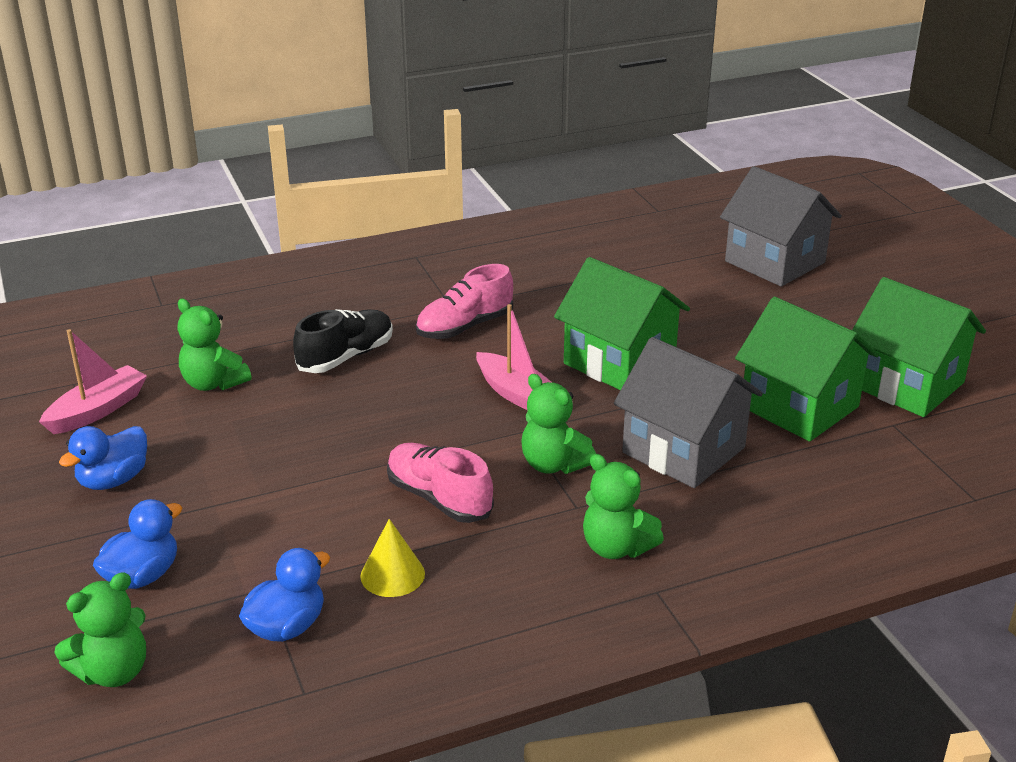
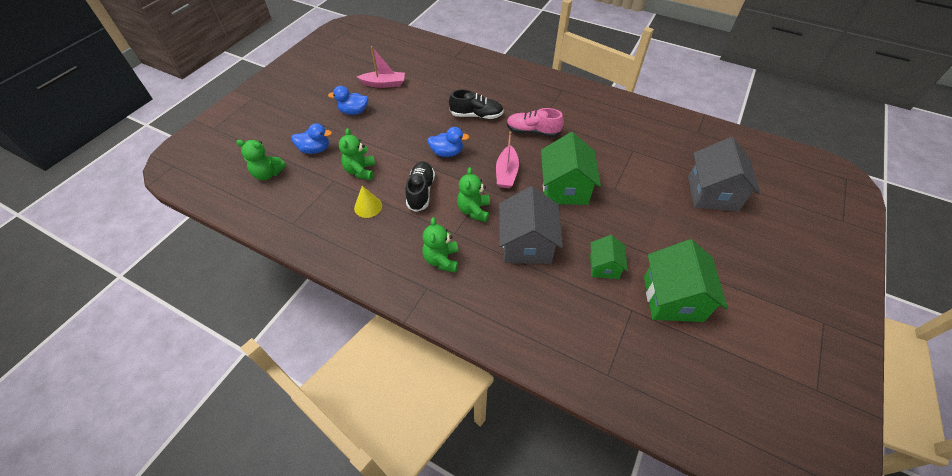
camera: 50 degrees right, 20 degrees up
green teddy bear [178,298,251,391] -> green teddy bear moved to [339,128,375,180]
blue duck [239,548,330,642] -> blue duck moved to [428,127,469,157]
pink shoe [387,443,494,523] -> black shoe [405,162,435,212]
green house [735,297,879,442] -> green house [590,235,628,279], size x0.56

